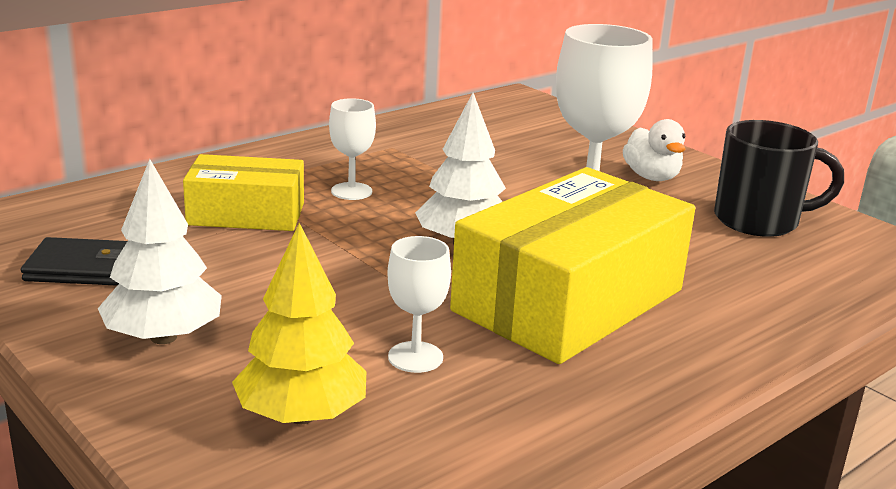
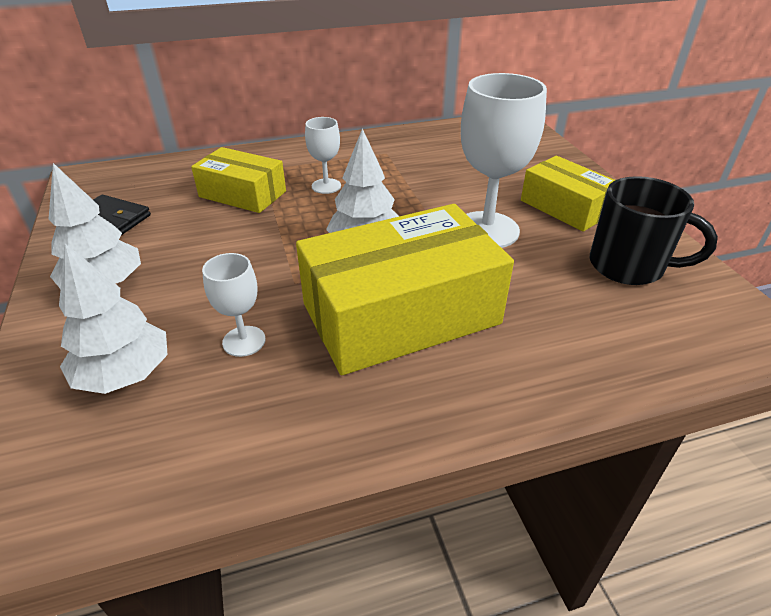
camera: 25 degrees right, 15 degrees up
yellow tree [232,223,366,424] -> white tree [59,244,168,394]
white duck [623,119,686,181] -> yellow box [521,156,615,232]

